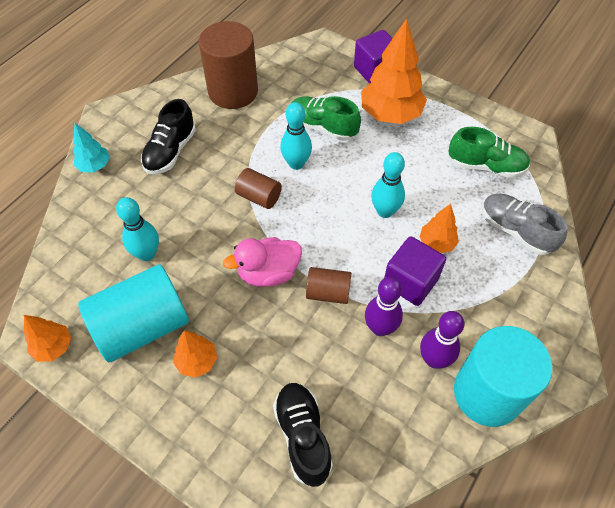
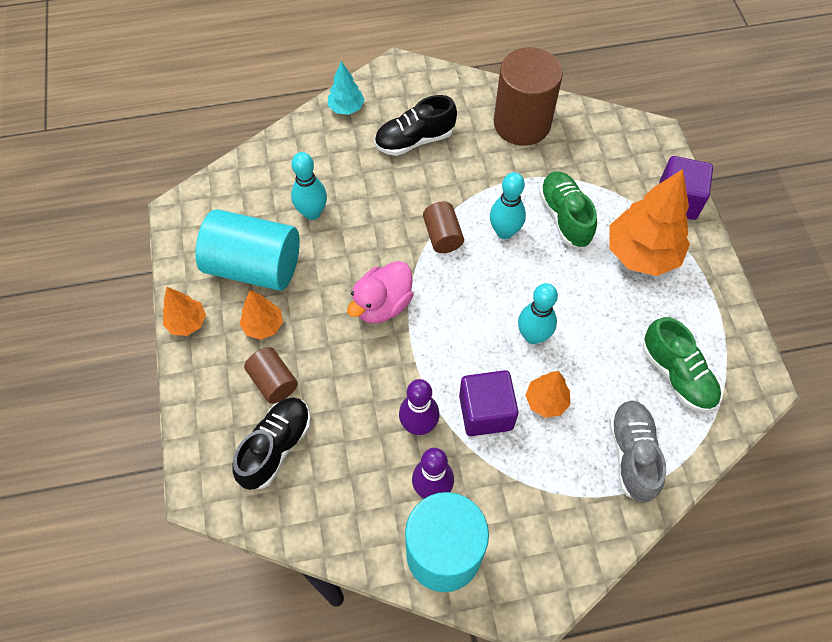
camera: 45 degrees right, 5 degrees up
orange tree [24,315,71,362] -> orange tree moved to [163,287,206,336]
pink duck [223,237,302,287] -> pink duck turned 75 degrees counterclockwise [347,261,413,323]
brown cylinder [306,267,352,304] -> brown cylinder moved to [244,347,298,404]

